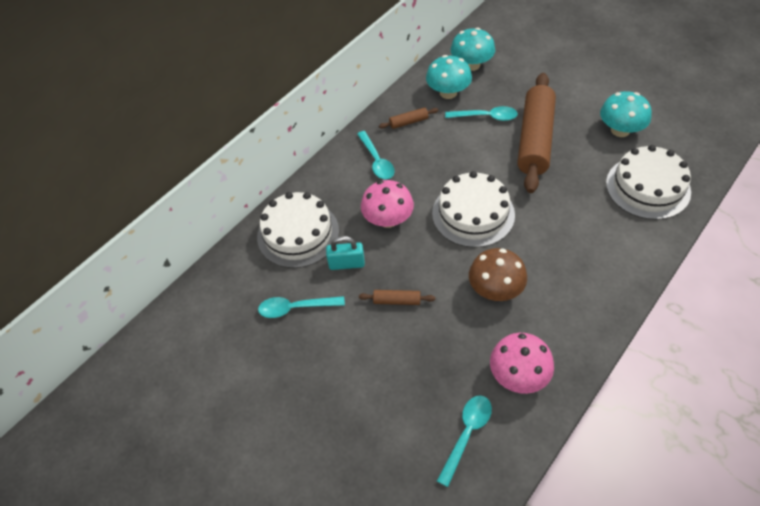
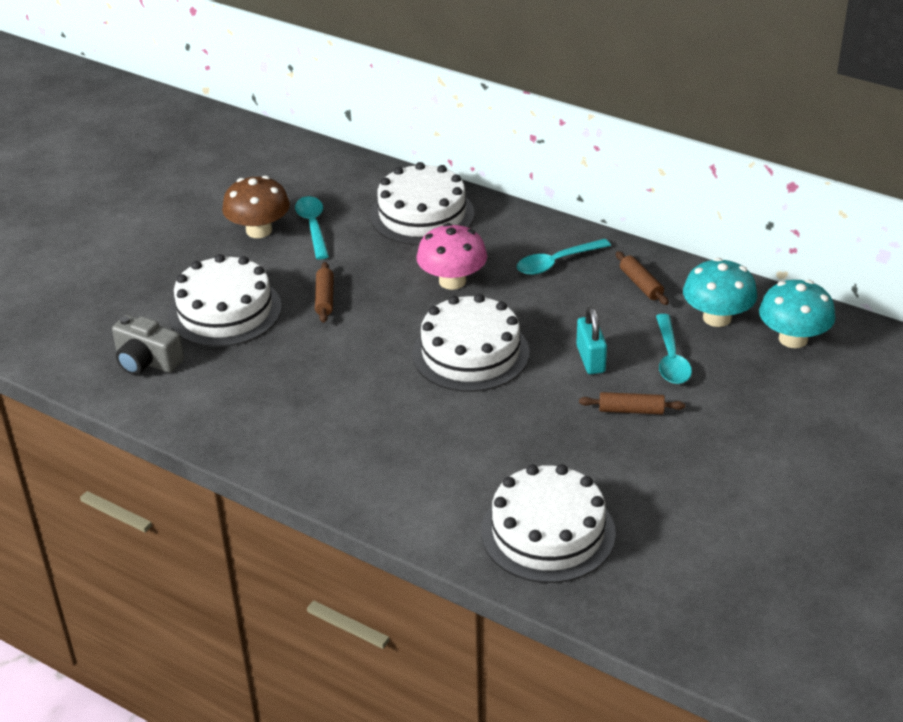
camera: 80 degrees right, 15 degrees down
turquoise padlock [326,236,365,270] -> turquoise padlock moved to [576,306,607,374]
turquoise spoon [437,395,492,487] -> grey camera [112,315,184,375]
brown mushroom [469,248,527,301] -> brown mushroom moved to [222,176,290,238]
pink mushroom [490,333,554,394] -> none
brown rolling pin [517,73,556,193] -> brown rolling pin [579,392,685,414], size x0.40
turquoise mushroom [600,91,652,137] -> none
none -> white cake [168,254,282,347]

